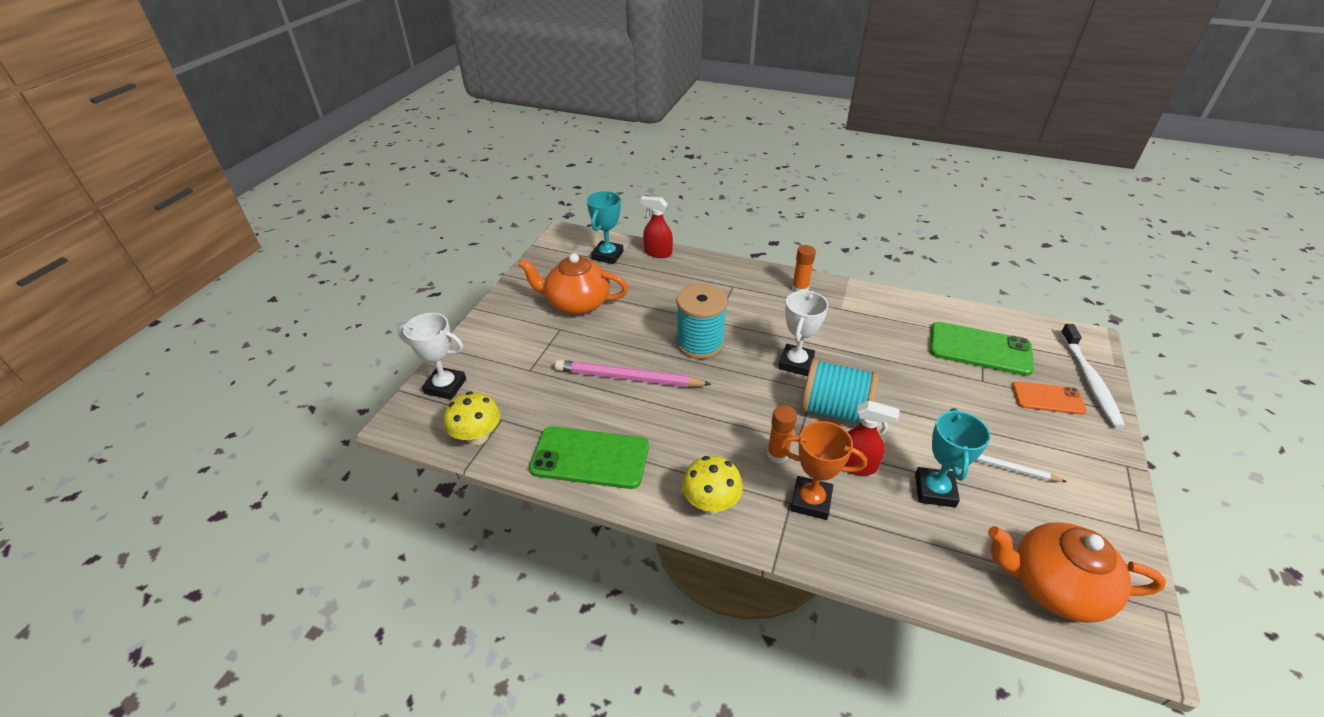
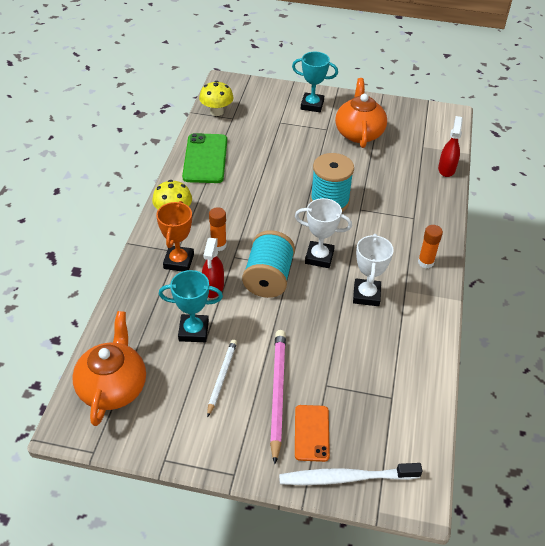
camera: 80 degrees right, 5 degrees up
white trophy [398,313,466,400] -> white trophy moved to [353,234,394,306]
pink pencil [555,360,712,387] -> pink pencil moved to [270,330,286,464]
turquoise trophy [587,191,623,264] -> turquoise trophy moved to [292,52,338,112]
green phone [930,322,1034,376] -> none

